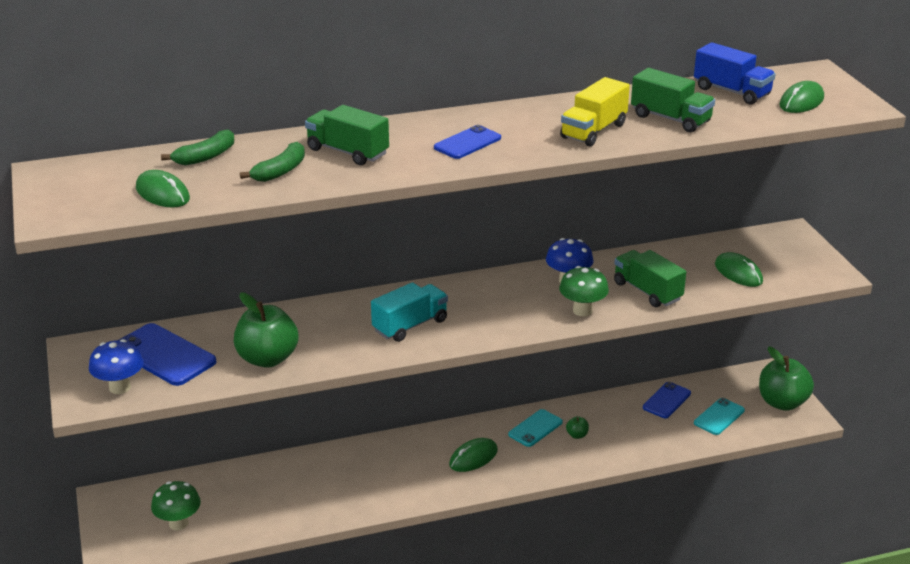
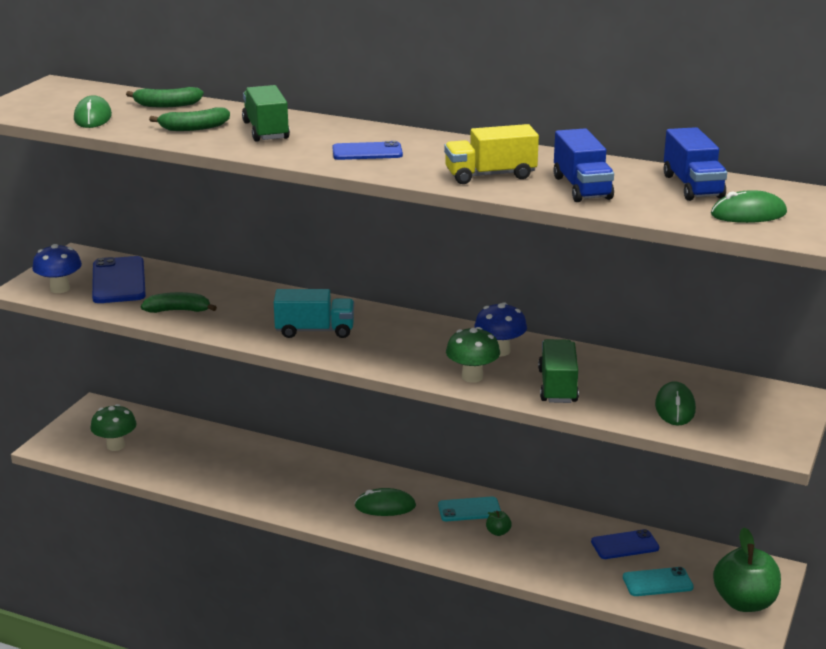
camera: 40 degrees right, 5 degrees down
green apple [234,292,299,368] -> green banana [141,292,217,313]
green truck [631,68,715,132] -> blue truck [553,128,614,202]

